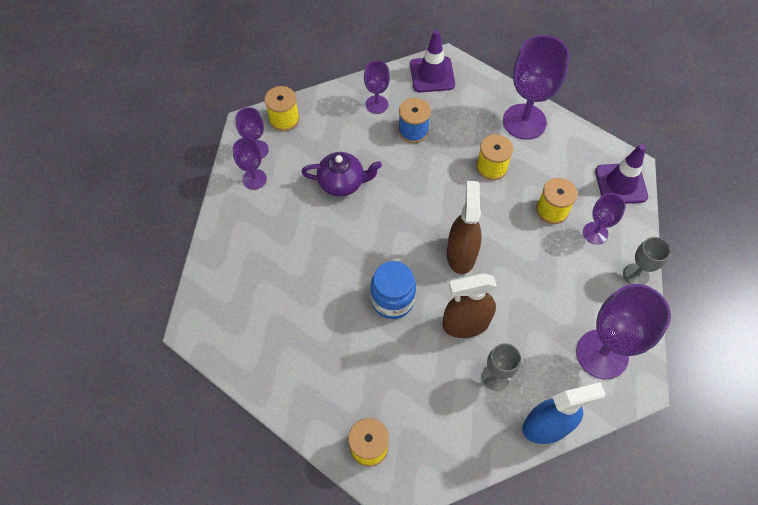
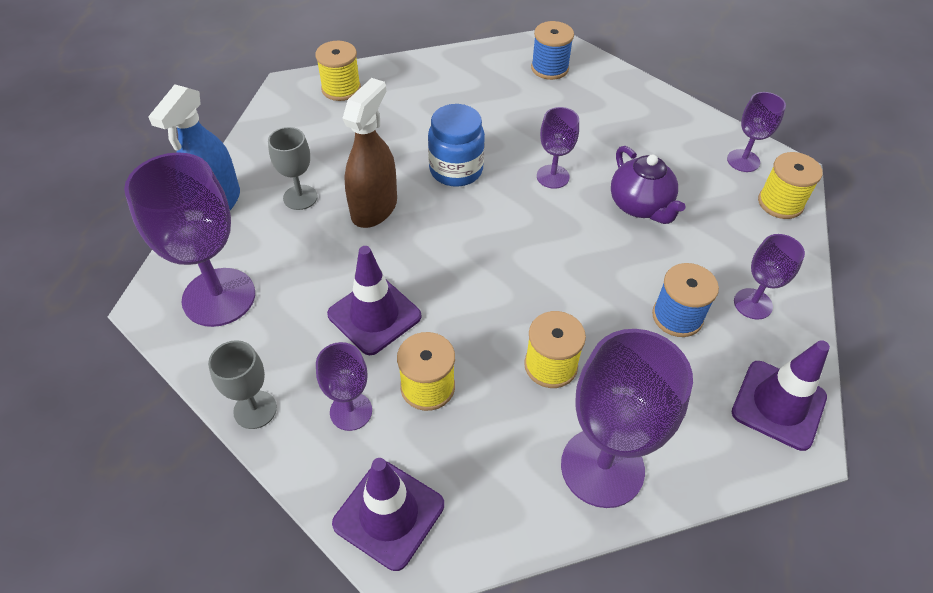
camera: 125 degrees right, 10 degrees down
purple goblet [233,137,267,190] -> purple goblet moved to [537,107,579,189]
purple teapot [301,152,382,197] -> purple teapot turned 60 degrees counterclockwise [611,146,685,224]
brown spray bottle [447,181,482,274] -> none
none -> purple traffic cone [327,246,421,355]
none -> blue spool [531,21,574,80]

